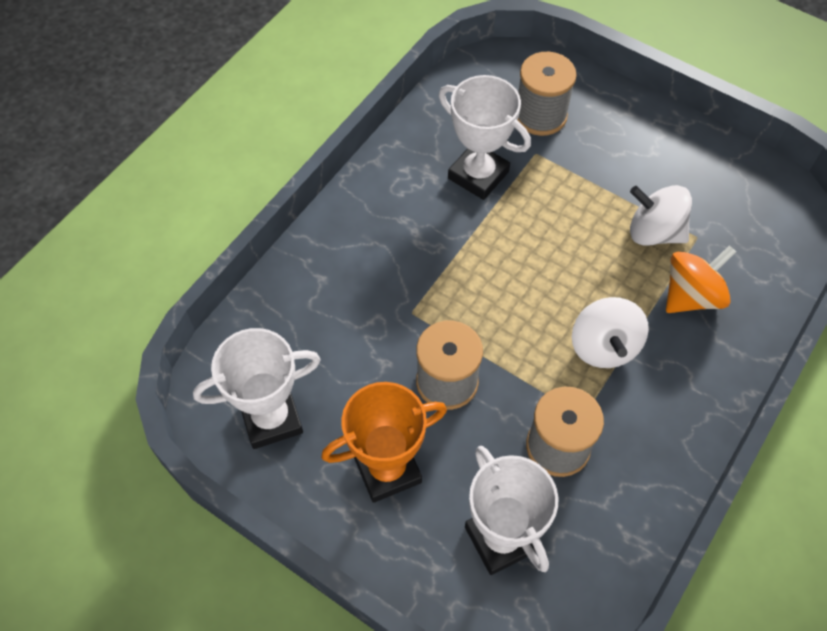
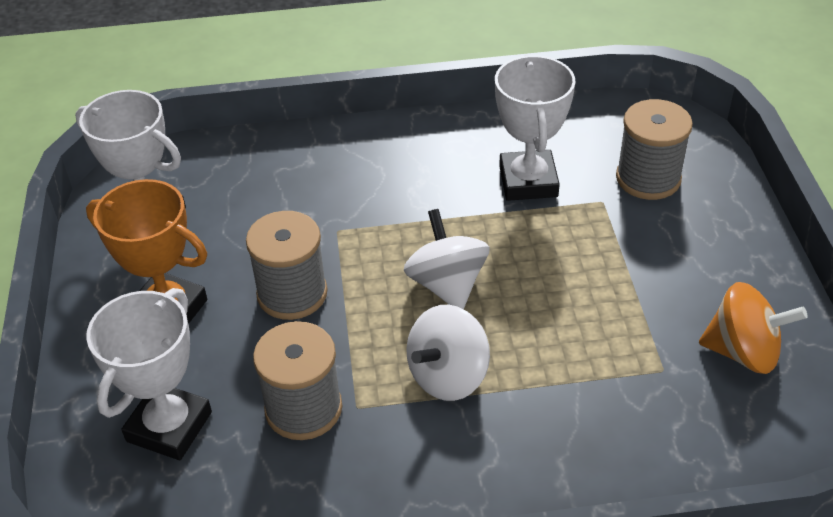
camera: 50 degrees right, 15 degrees down
white spinning top [630,185,692,246] -> white spinning top moved to [403,209,490,309]
orange spinning top [666,245,736,313] -> orange spinning top moved to [699,282,807,374]

